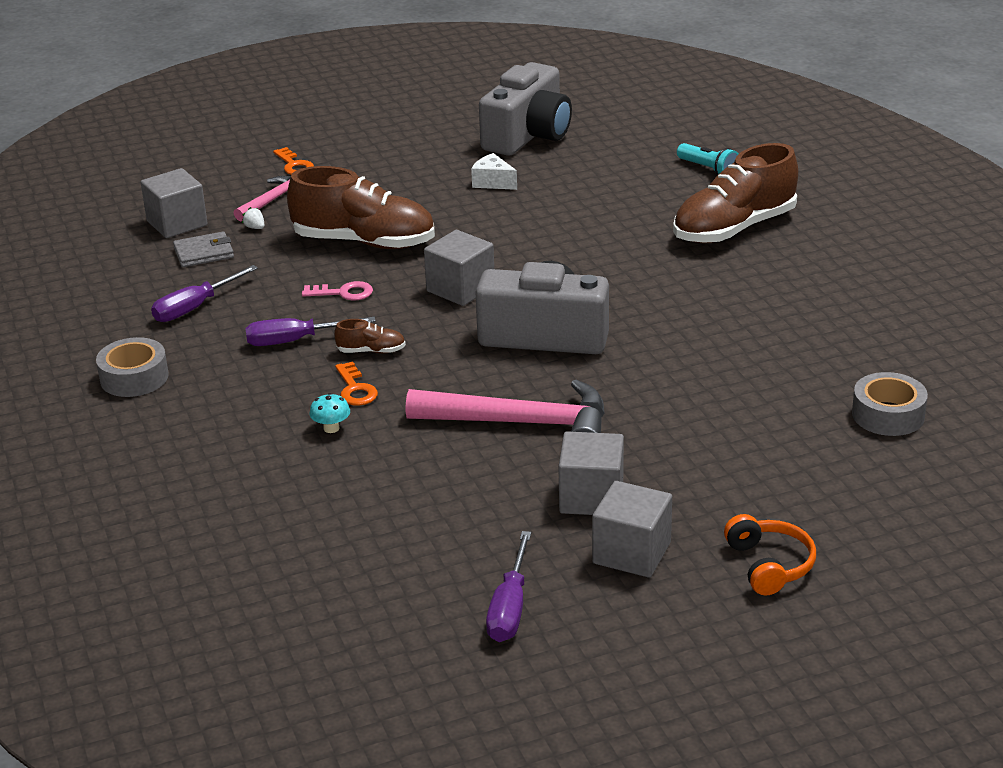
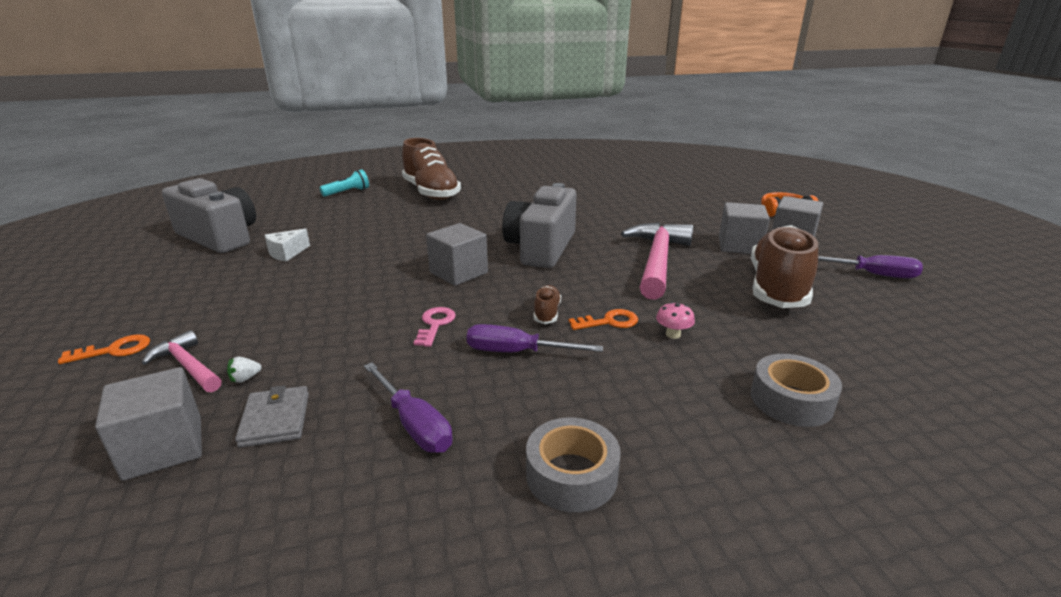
camera: 85 degrees left, 5 degrees down
purple screwdriver [245,317,376,346] -> purple screwdriver turned 105 degrees clockwise [467,324,603,352]
brown shoe [287,166,435,249] -> brown shoe moved to [751,225,818,308]
turquoise mushroom [310,393,350,433] -> pink mushroom [656,302,695,339]
grey tape [852,372,928,436] -> grey tape moved to [751,354,842,427]

